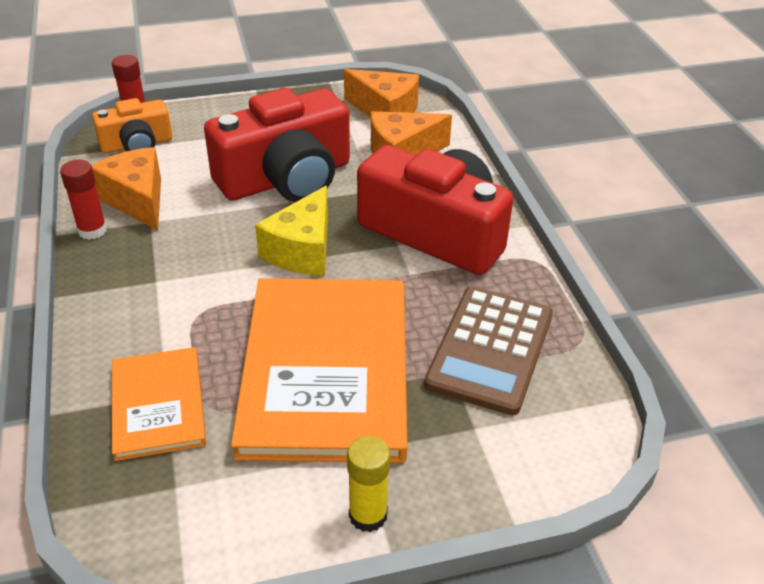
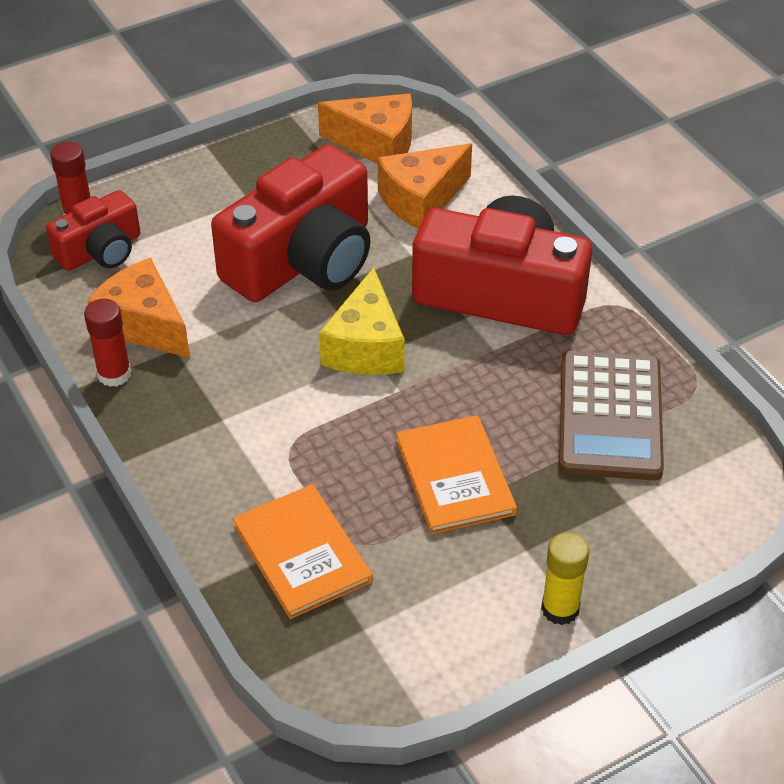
camera: 15 degrees left, 5 degrees up
orange camera [92,98,172,153] -> red camera [46,190,140,271]
orange book [231,278,408,463] -> orange book [396,415,517,534], size x0.52

